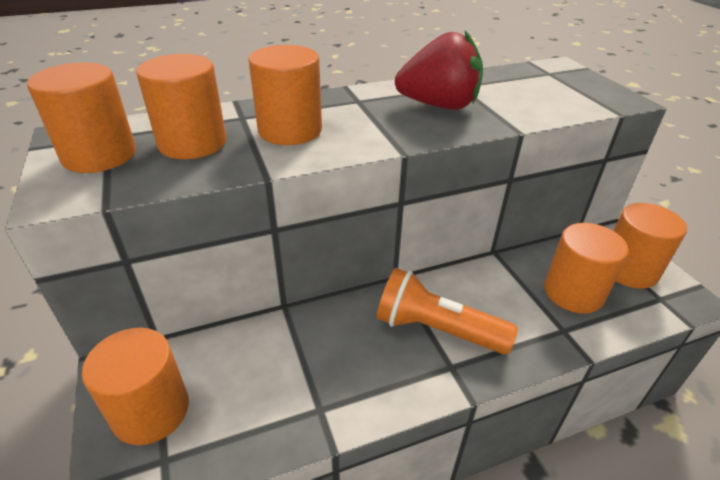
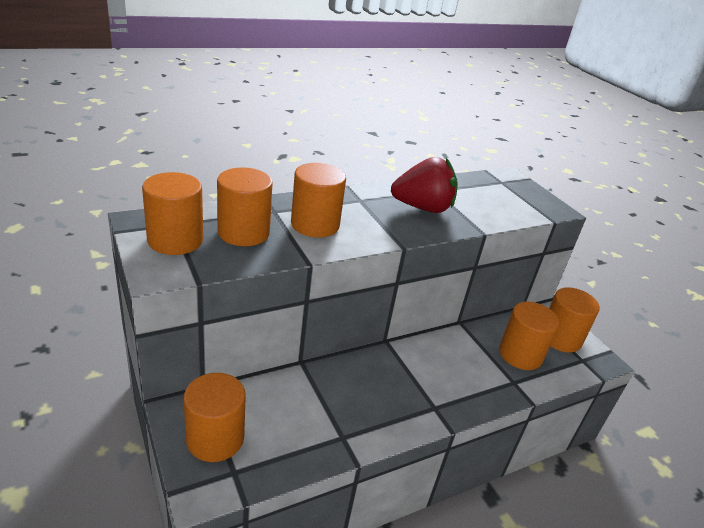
camera: 10 degrees left, 5 degrees down
orange flashlight [377,268,518,355] -> none

